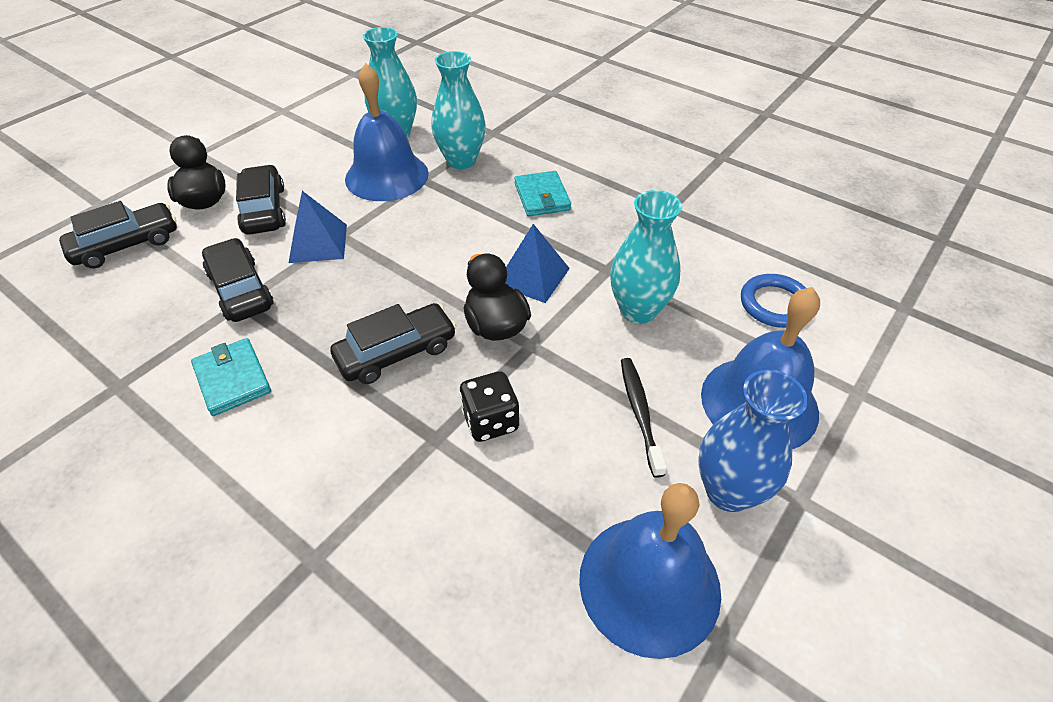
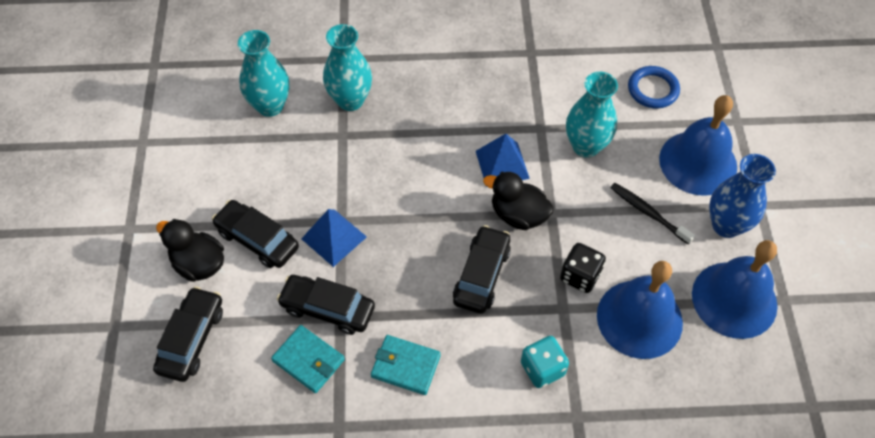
camera: 40 degrees left, 10 degrees up
blue bell [345,63,429,201] -> blue bell moved to [597,261,683,359]
turquoise wallet [514,171,571,216] -> turquoise wallet moved to [271,325,345,393]
none -> turquoise dice [521,336,569,388]

